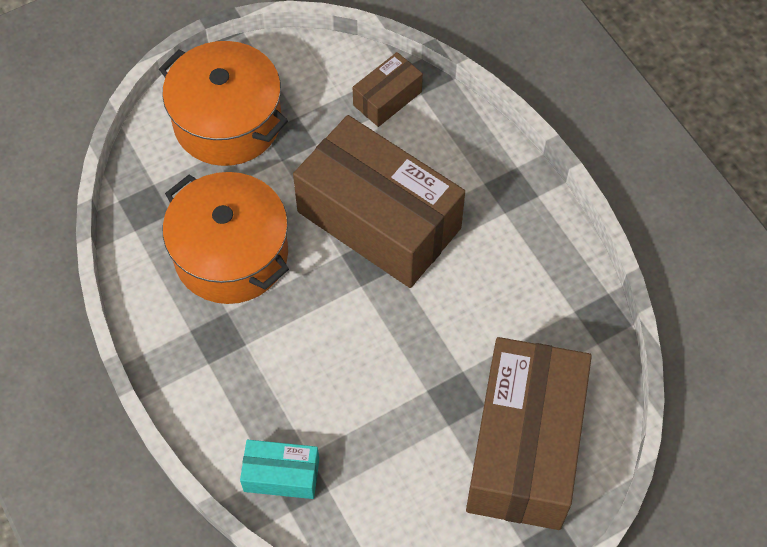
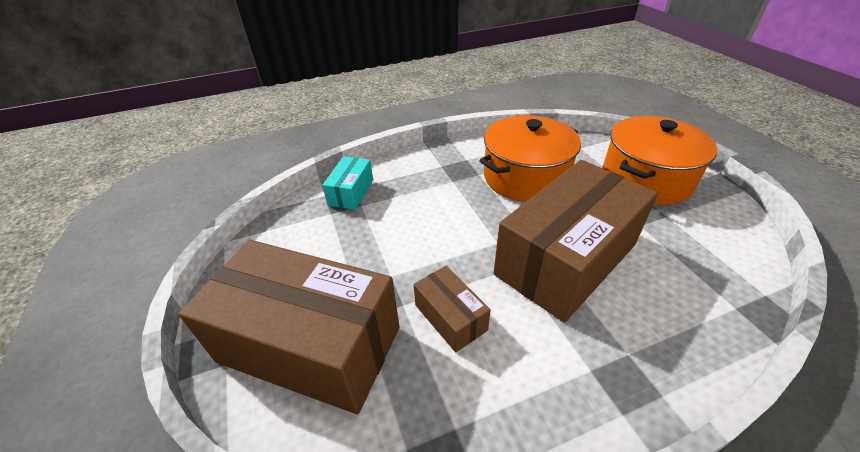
camera: 100 degrees right, 20 degrees down
brown box [353,52,423,127] -> brown box moved to [414,266,491,352]

